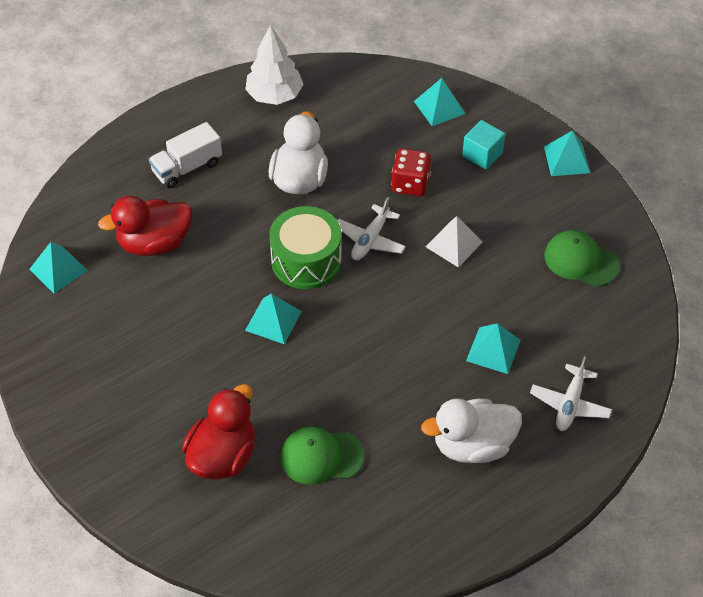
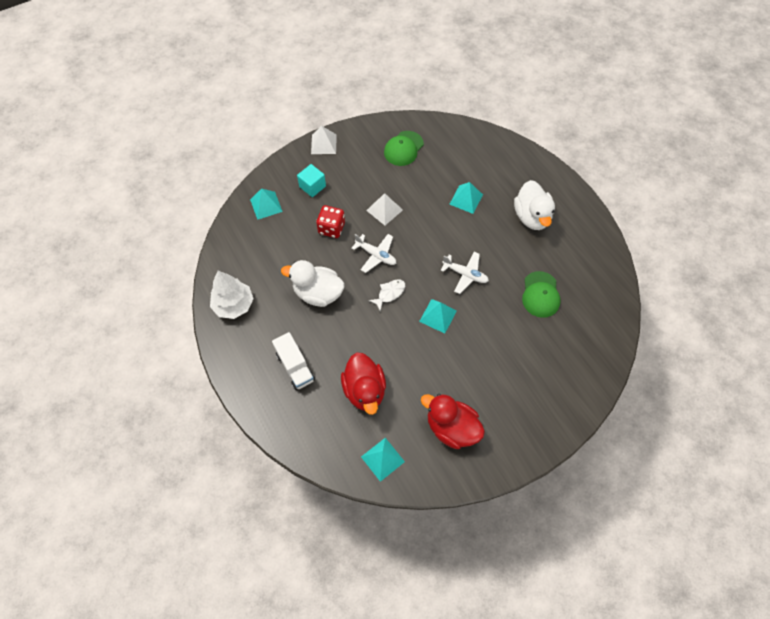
camera: 85 degrees left, 10 degrees up
red duck [182,384,255,480] -> red duck moved to [421,394,485,449]
green drum [269,206,342,289] -> white fish [369,279,405,311]
white plane [530,356,612,431] -> white plane moved to [441,252,489,294]
turquoise pyramid [544,131,590,176] -> white pyramid [311,126,337,154]

